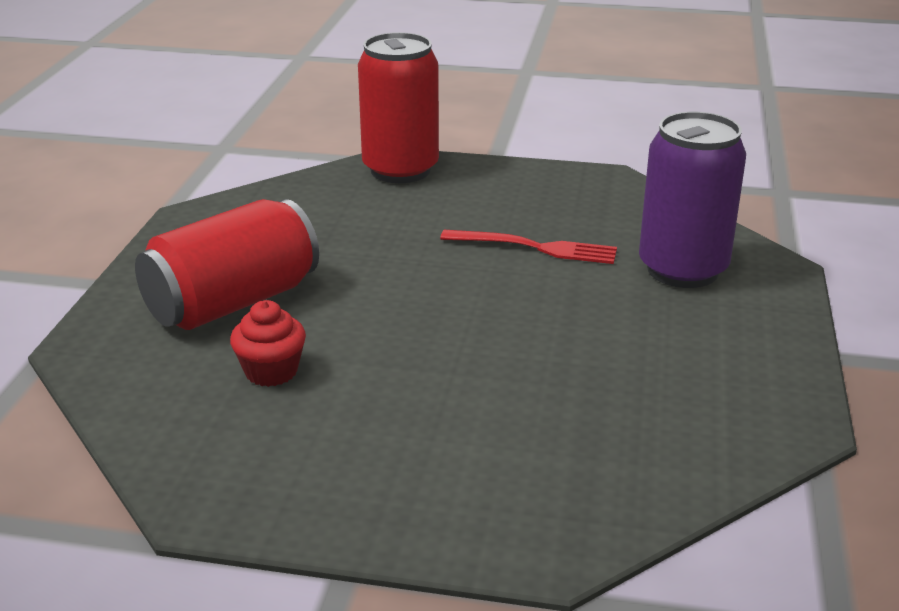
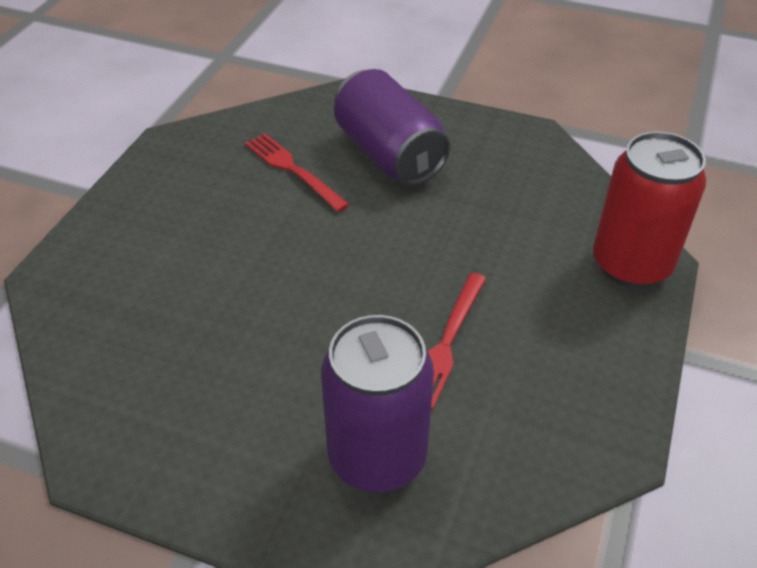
camera: 100 degrees right, 15 degrees up
red can [135,199,319,330] -> purple can [334,69,450,185]
red cupcake [230,300,306,387] -> red fork [245,133,350,212]

